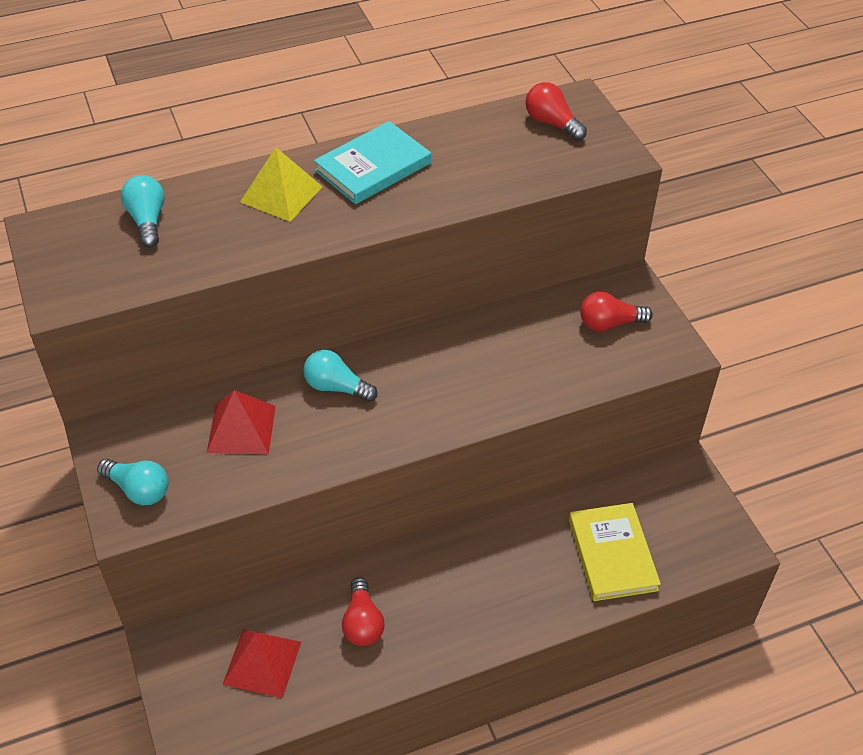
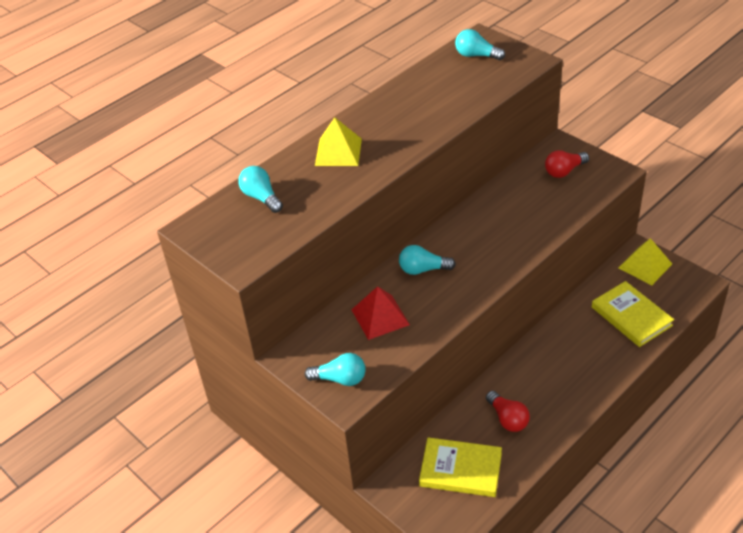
camera: 20 degrees left, 5 degrees down
red pyramid [222,629,301,698] -> yellow book [419,437,502,497]
turquoise book [314,121,431,204] -> none
red light bulb [525,82,587,141] -> turquoise light bulb [455,29,505,60]
none -> yellow pyramid [619,238,672,285]

